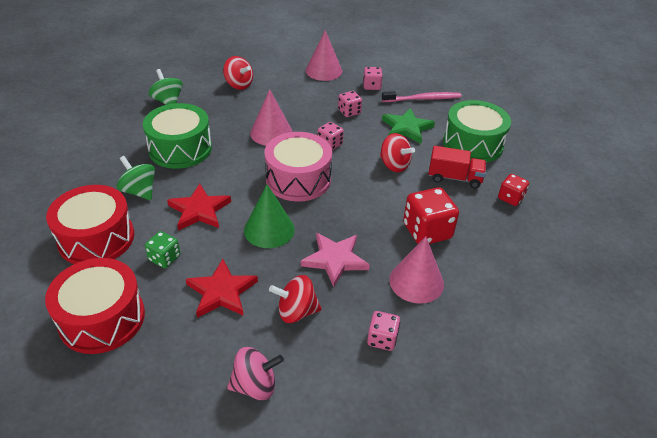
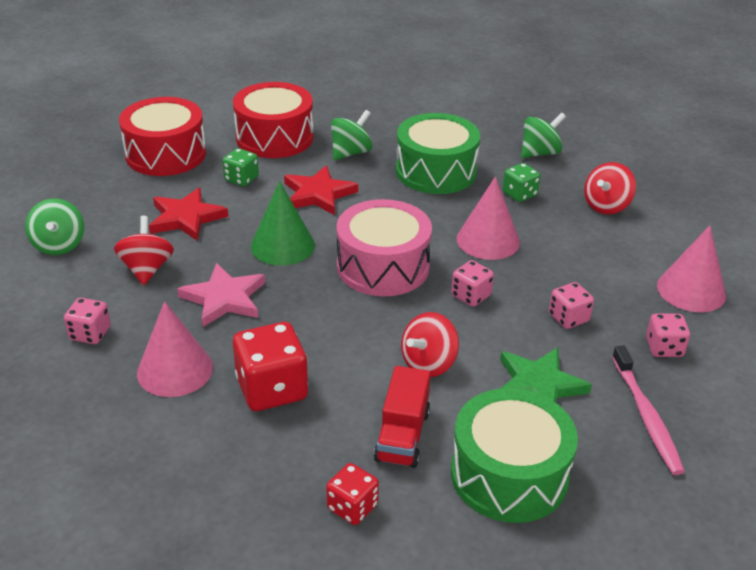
camera: 90 degrees right, 5 degrees down
pink spinning top [227,347,284,400] -> green spinning top [25,198,84,255]
none -> green dice [503,163,540,202]

